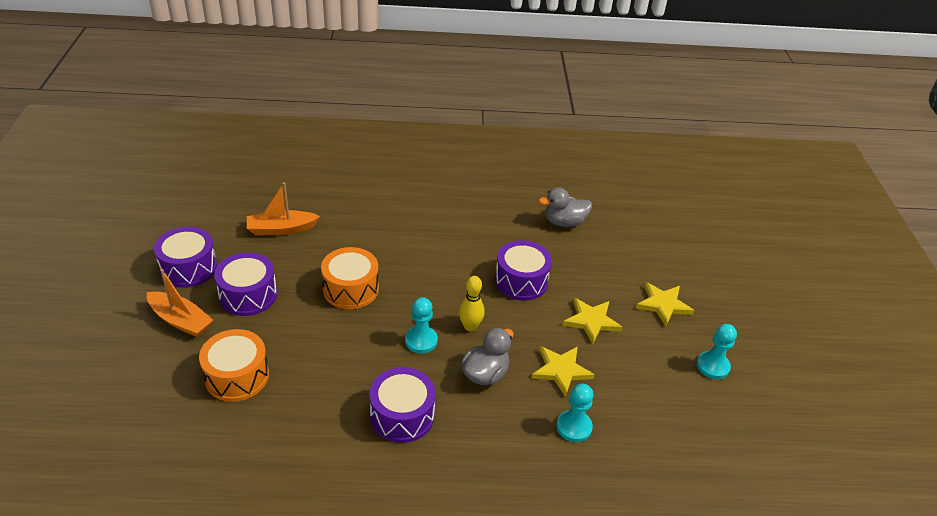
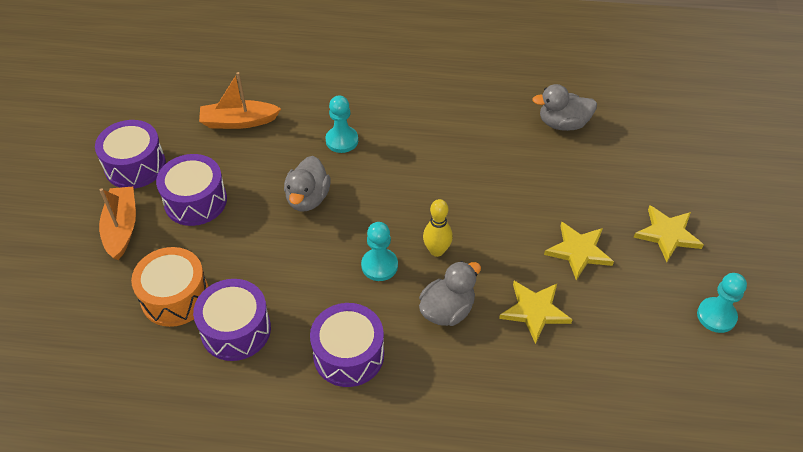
camera: 10 degrees right, 10 degrees up
orange boat [147,269,213,337] -> orange boat turned 135 degrees counterclockwise [99,187,136,260]
orange drum [321,247,379,309] -> grey duck [284,156,331,211]
purple drum [495,240,552,301] -> purple drum moved to [193,279,271,361]
turquoise pawn [557,384,594,442] -> turquoise pawn moved to [325,96,358,153]

